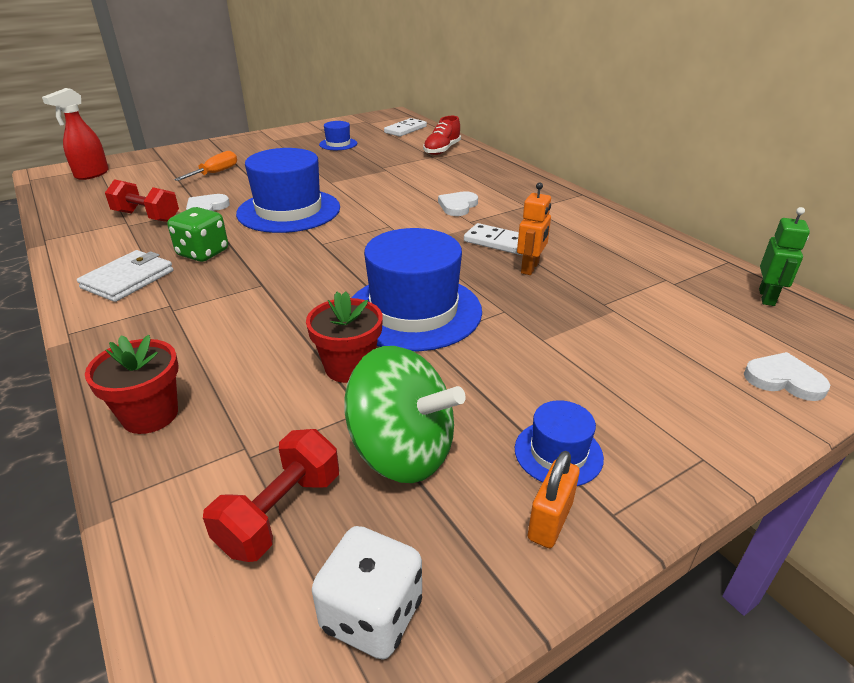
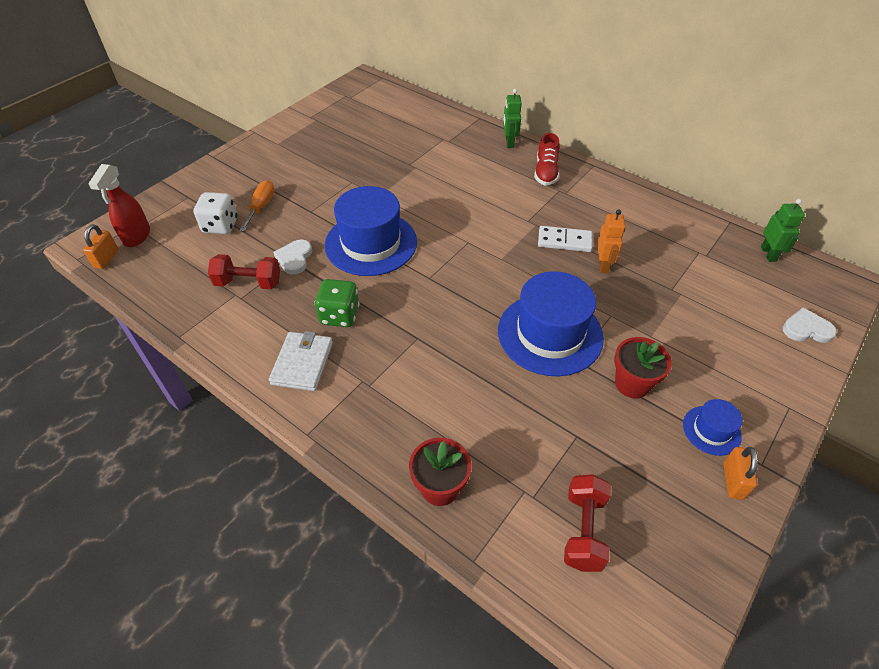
camera: 20 degrees left, 15 degrees up
red flower pot [306,291,383,383] -> red flower pot moved to [614,337,672,398]
white dice [312,526,422,659] -> white dice moved to [193,192,238,234]
blue hat [319,121,357,150] -> none
green spinning top [344,346,466,483] -> none
white domino [384,118,427,137] -> none
red shoe [423,116,461,155] -> red shoe moved to [534,133,560,186]
white heart [438,191,478,216] -> none
none -> orange padlock [83,224,119,269]
none -> green robot [503,89,522,148]

